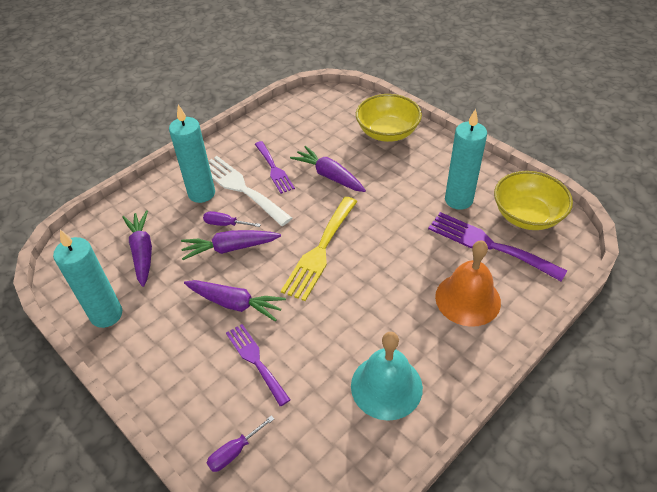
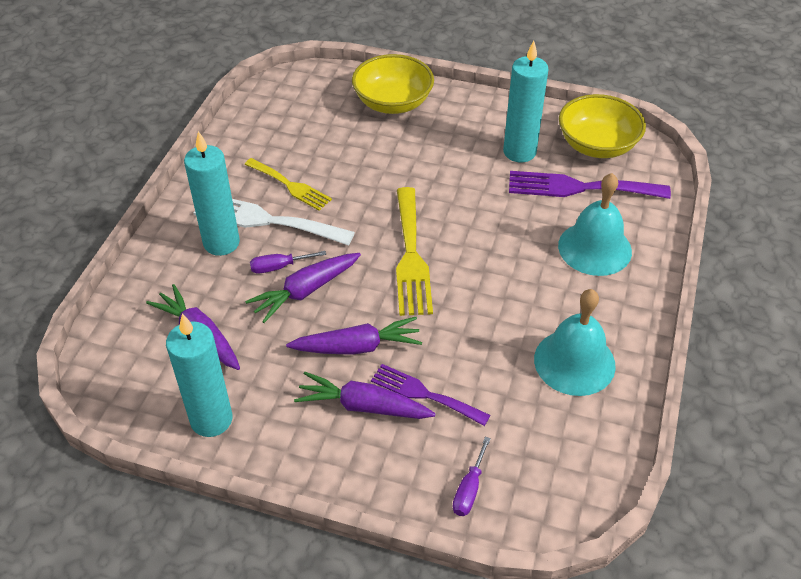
camera: 30 degrees left, 0 degrees up
purple fork [255,141,295,194] -> yellow fork [244,158,332,211]
purple carrot [290,146,366,192] -> purple carrot moved to [294,372,436,419]
orange bell [435,240,501,327] -> turquoise bell [558,173,632,276]

